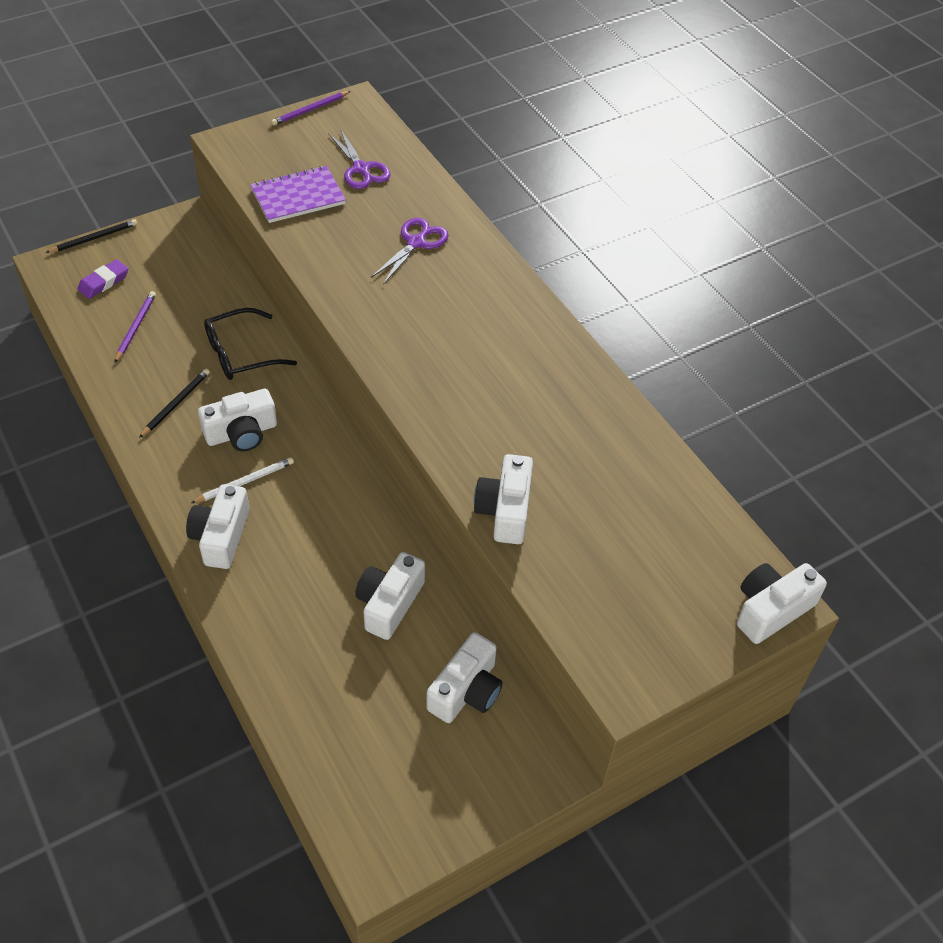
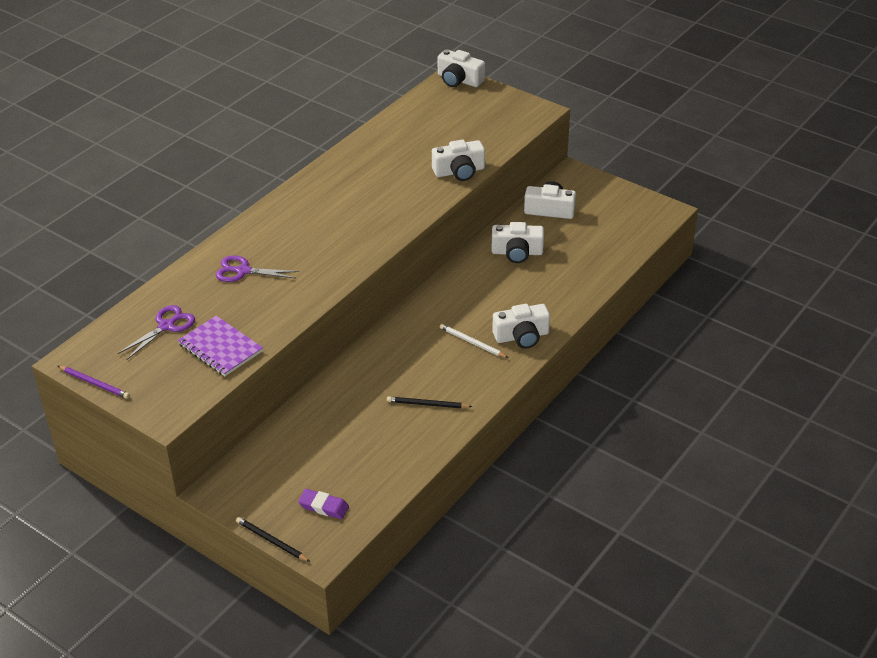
camera: 110 degrees left, 10 degrees down
purple pencil [115,291,156,363] -> none
white camera [198,389,277,451] -> none
black glasses [204,308,297,380] -> none

